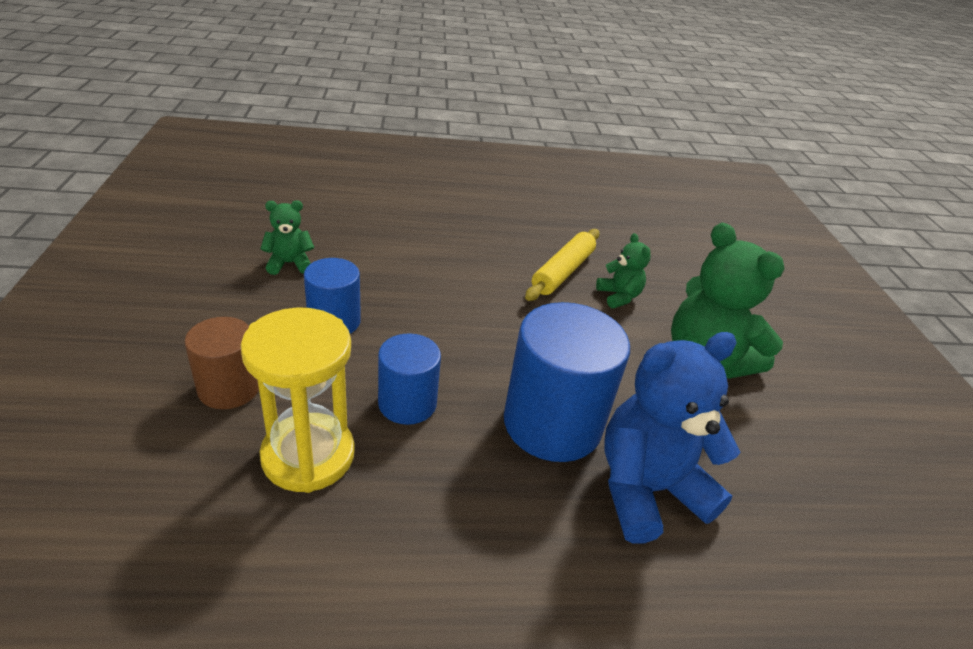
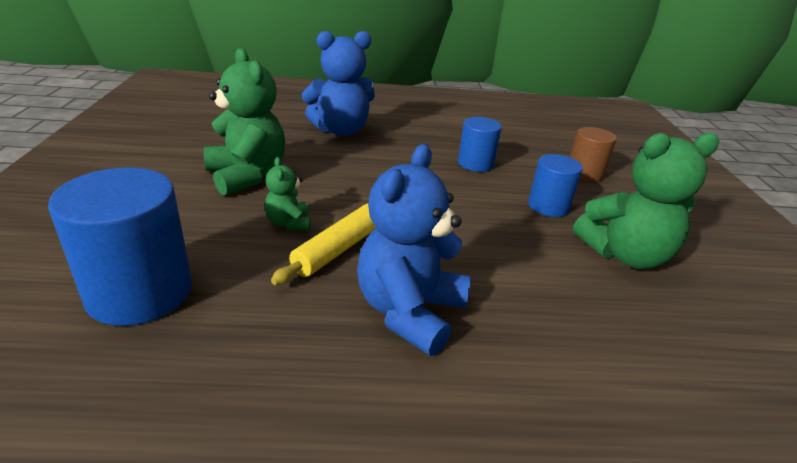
camera: 175 degrees left, 5 degrees down
yellow hourglass [241,307,355,493] -> none
green teddy bear [260,200,314,275] -> green teddy bear [573,133,720,269], size x2.01
blue cylinder [504,302,630,462] -> blue cylinder moved to [48,167,192,326]
none -> blue teddy bear [357,144,471,356]

